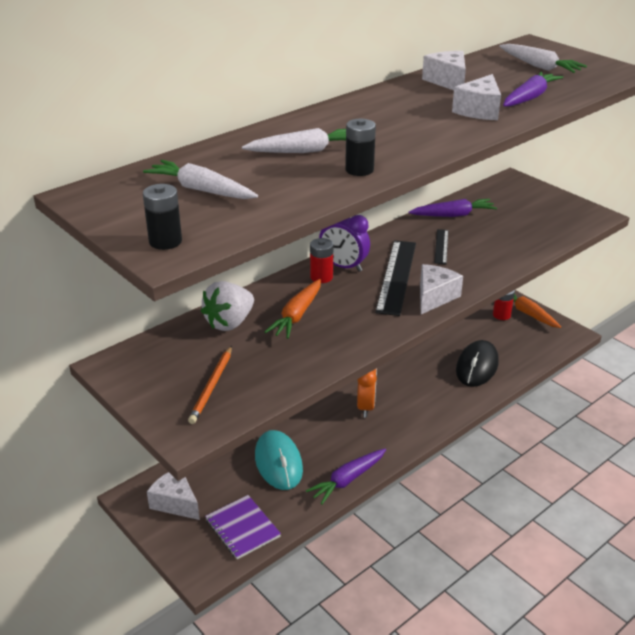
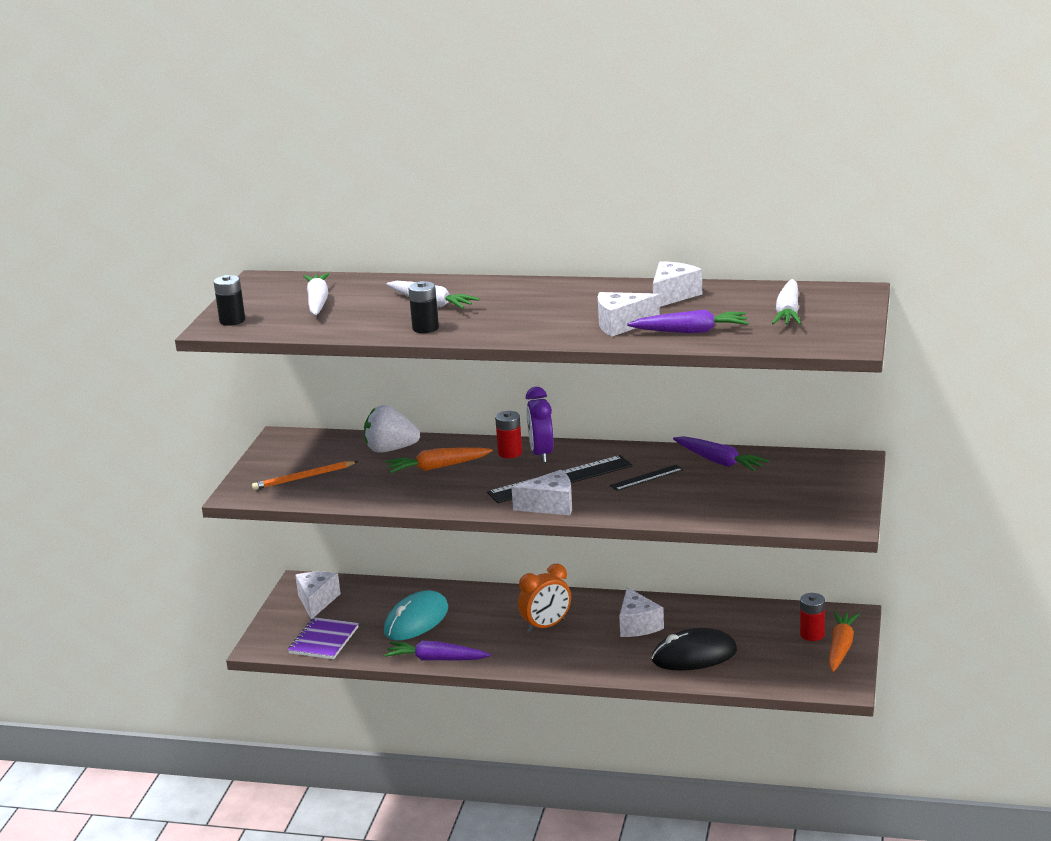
camera: 55 degrees right, 10 degrees down
none -> white cheese [619,587,664,637]

